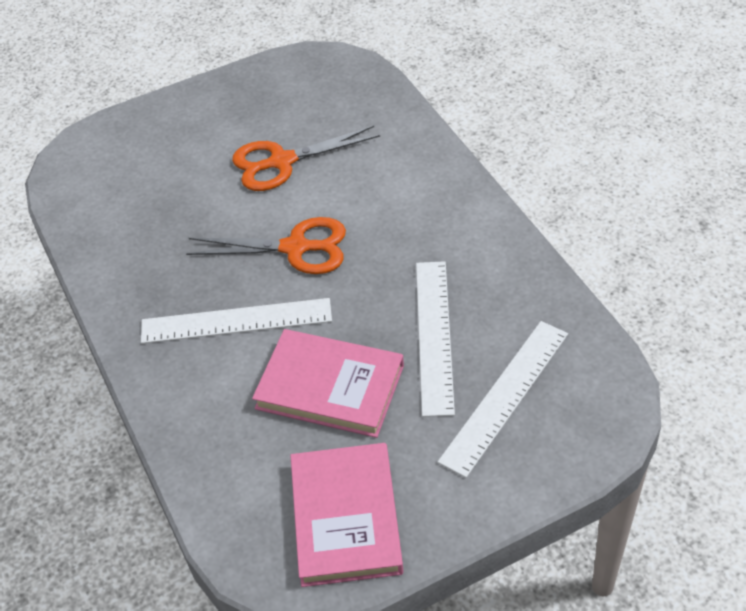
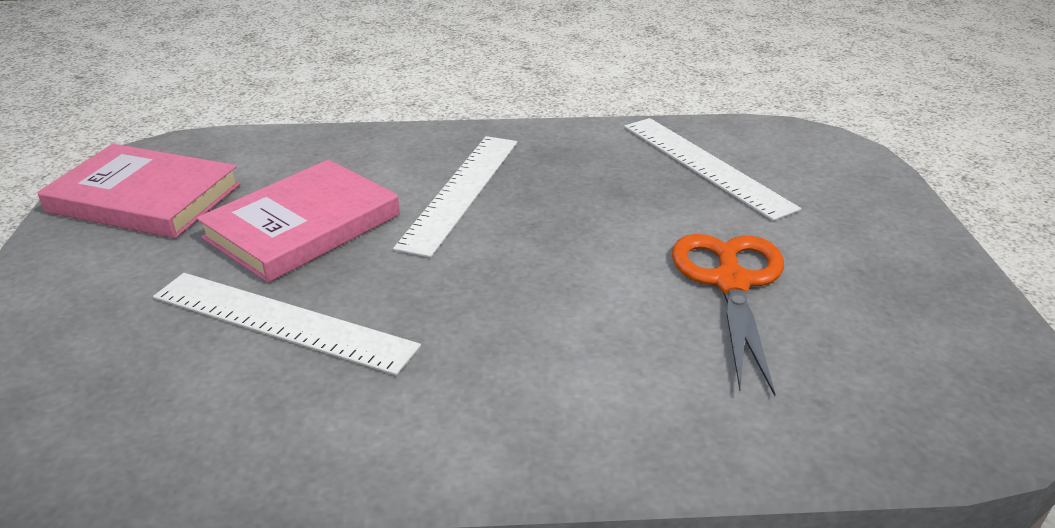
camera: 110 degrees right, 15 degrees down
orange scissors [186,217,346,274] -> none
white ruler [438,321,568,478] -> white ruler moved to [624,118,801,221]

